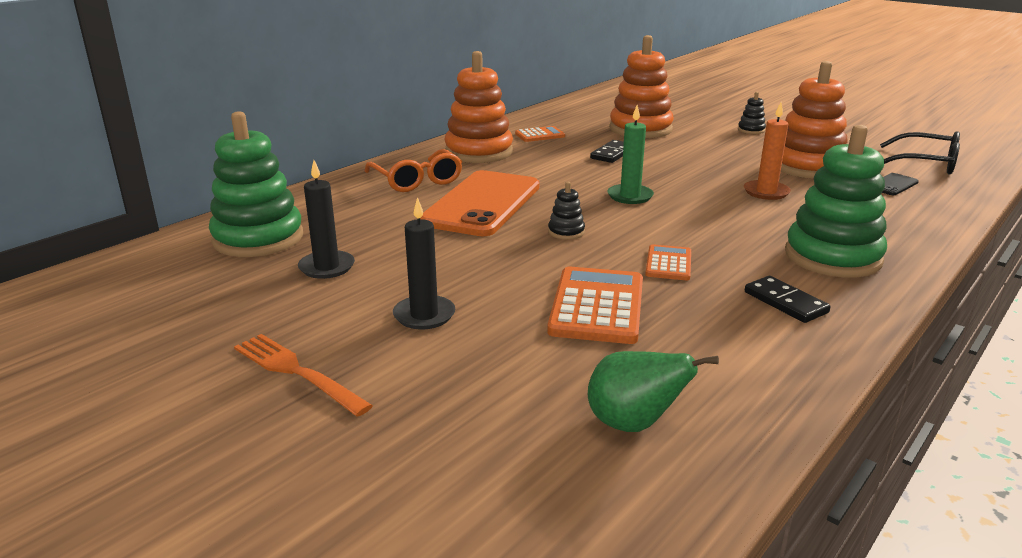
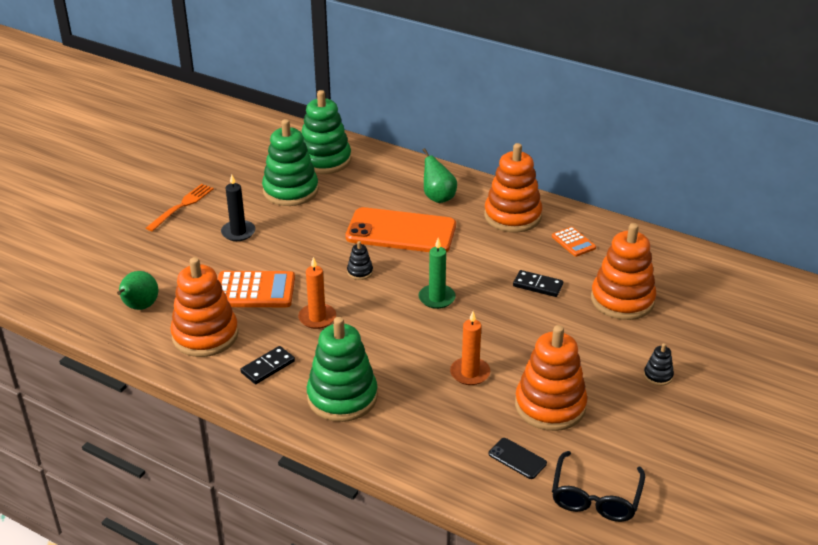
camera: 80 degrees right, 10 degrees up
black candle [298,160,355,279] -> green stacking toy [262,119,319,206]
orange glasses [365,149,462,192] -> green pear [423,148,457,203]
orange calculator [645,244,691,280] -> orange candle [298,257,336,329]
none -> orange stacking toy [170,257,239,357]

